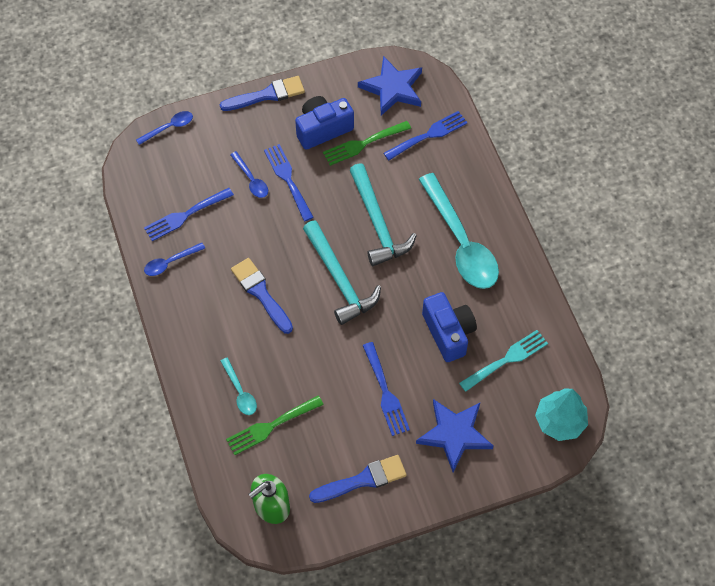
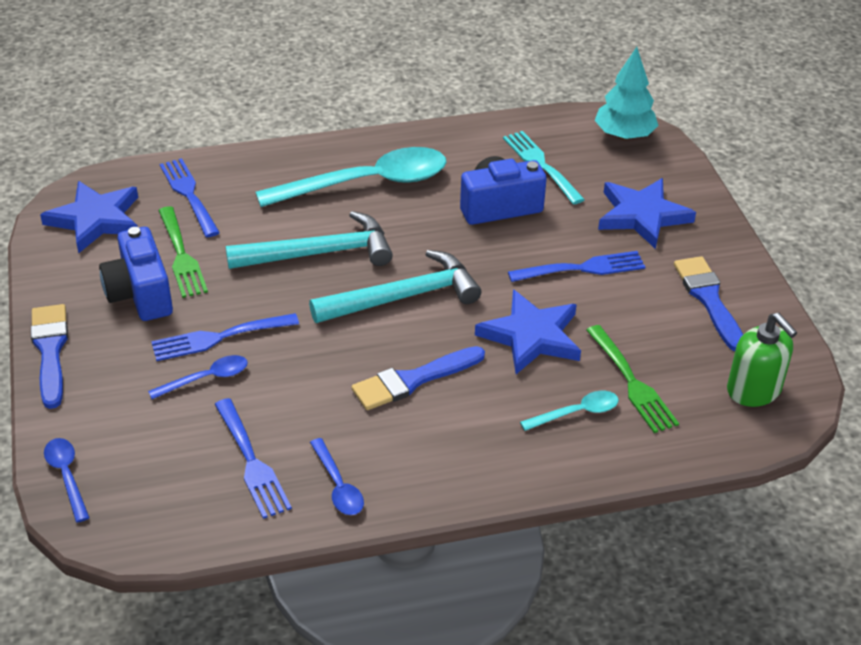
camera: 85 degrees left, 20 degrees down
none -> blue star [475,289,581,374]

